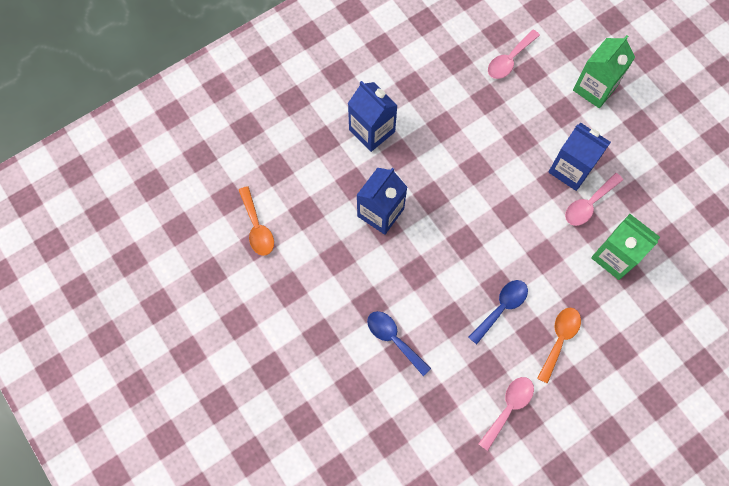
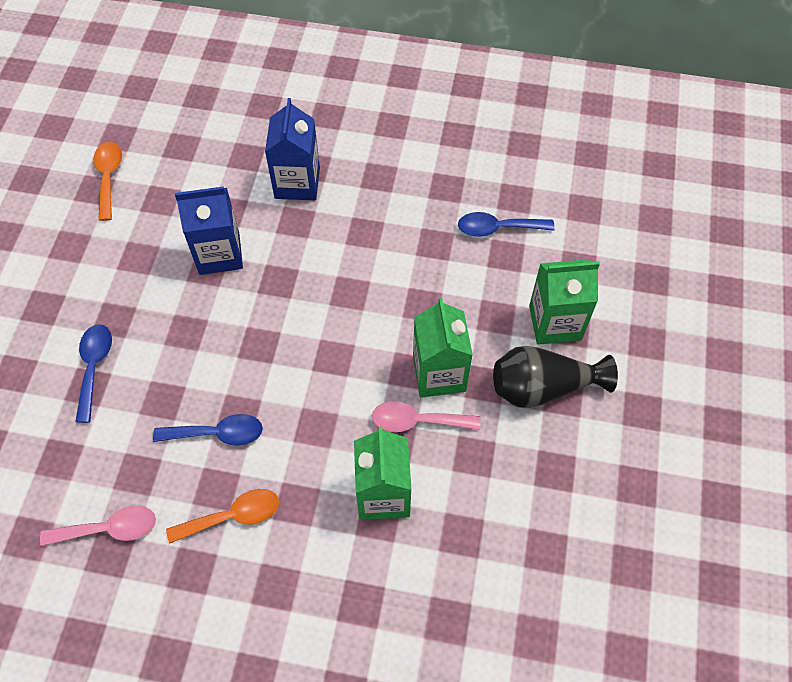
camera: 45 degrees right, 10 degrees down
orange spoon [239,186,274,256] -> orange spoon turned 150 degrees clockwise [93,142,122,221]
pink spoon [488,29,540,79] -> blue spoon [458,212,555,237]
blue carton [548,122,611,191] -> green carton [413,298,473,398]
none -> black vase [493,346,618,408]

